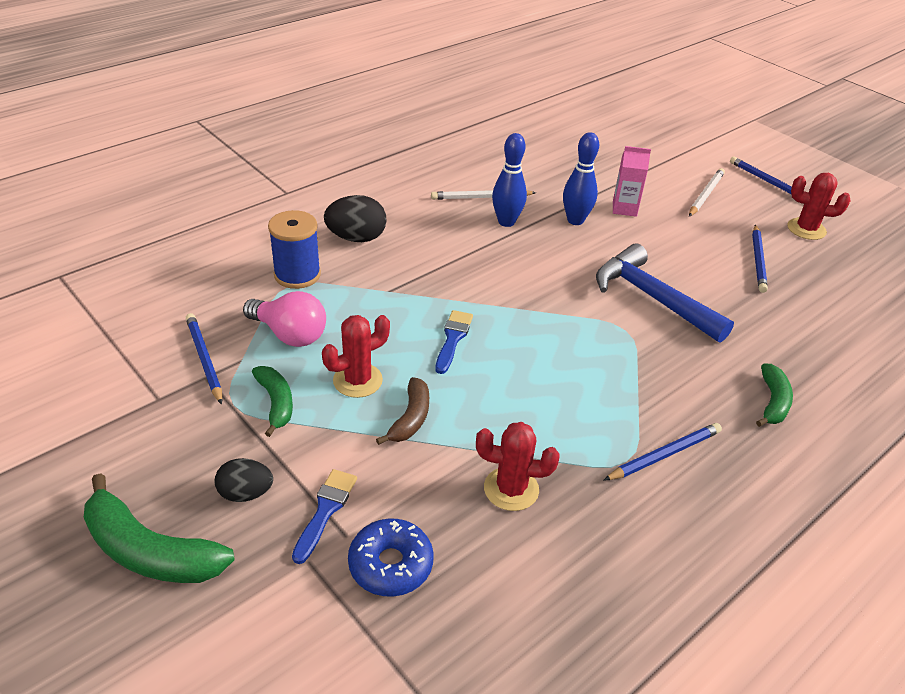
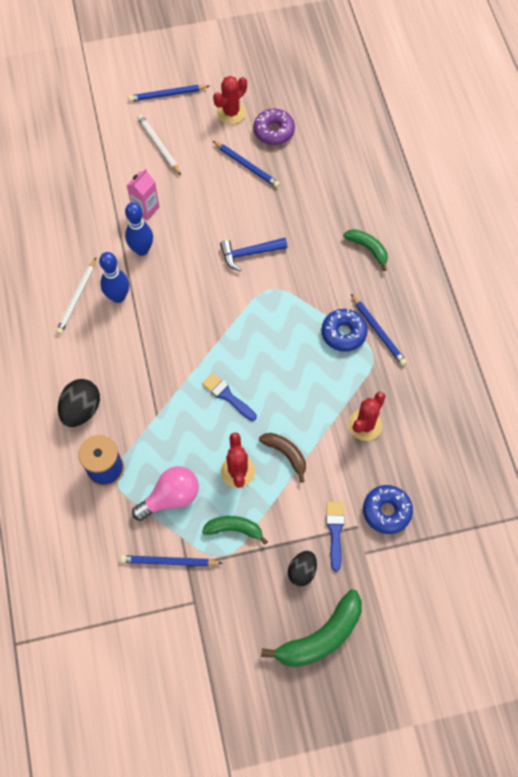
camera: 60 degrees left, 25 degrees up
blue brush [292,469,357,564] -> blue brush turned 45 degrees clockwise [326,502,345,571]
blue hammer [596,243,734,343] -> blue hammer [220,238,288,271], size x0.62
blue pencil [603,423,722,481] -> blue pencil turned 150 degrees clockwise [351,294,407,366]
none -> purple donut [253,109,295,145]
none -> blue donut [321,309,367,352]

